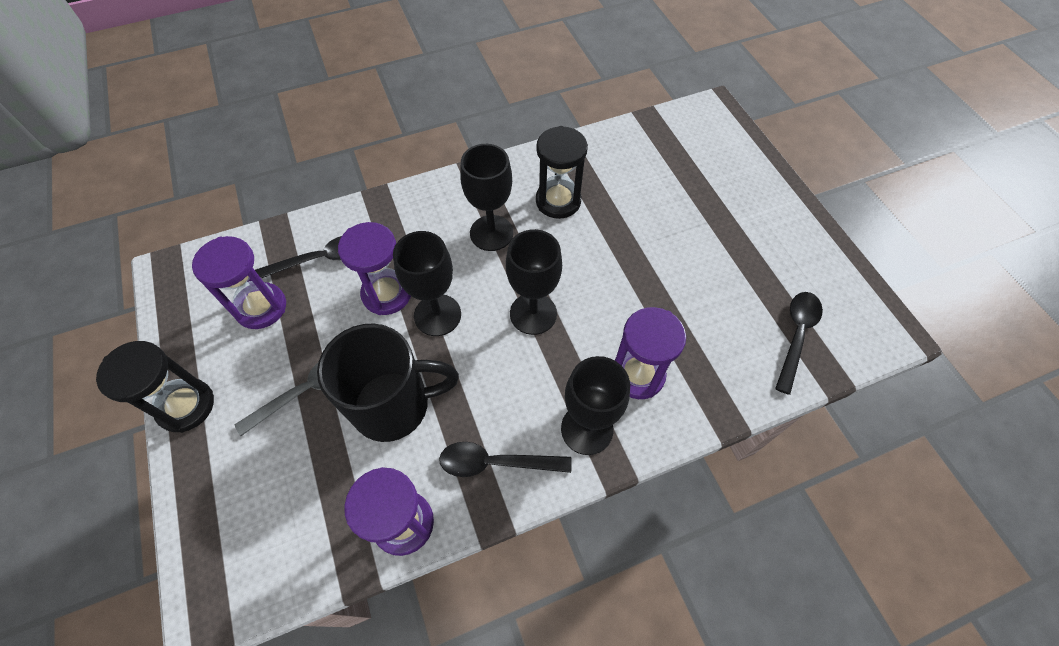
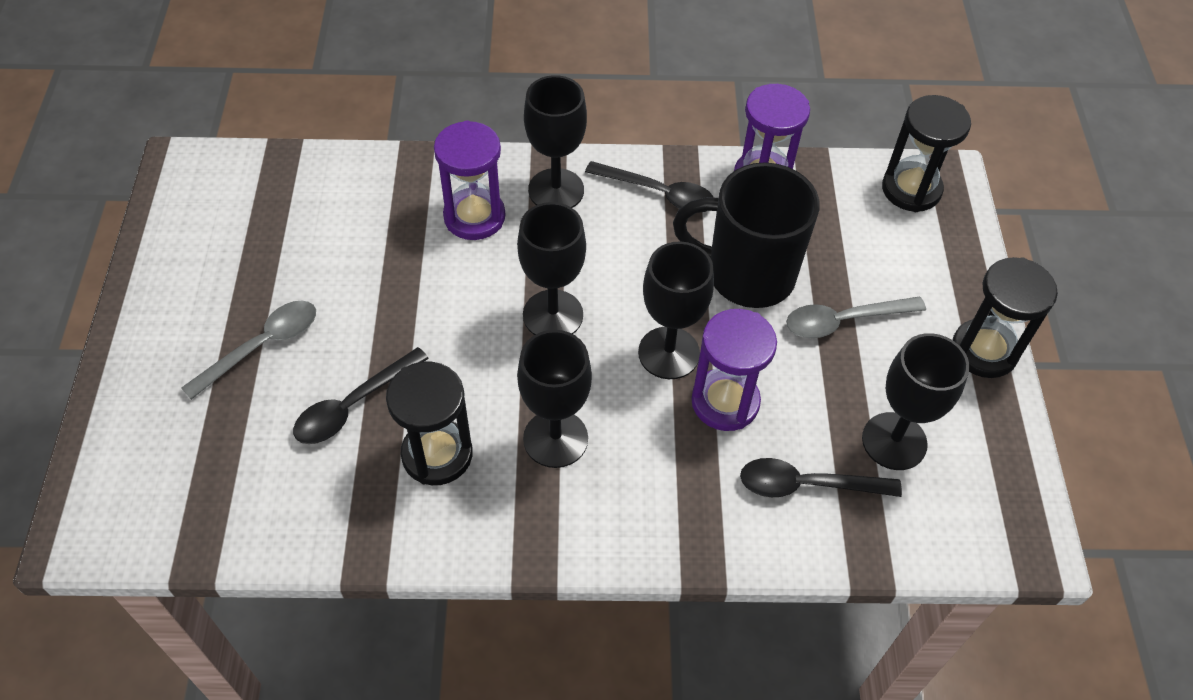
camera: 160 degrees left, 5 degrees down
purple hourglass [192,236,286,329] -> black goblet [862,333,969,470]
black spoon [775,292,823,395] -> black spoon moved to [293,347,429,444]
none -> grey spoon [181,301,316,400]
none -> black hourglass [882,95,971,212]

